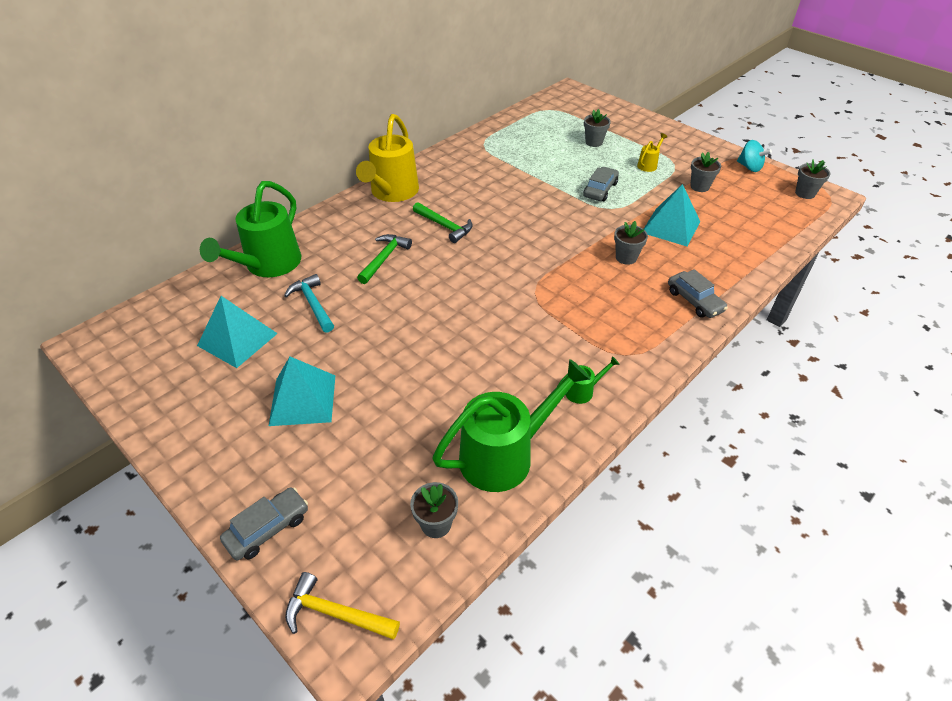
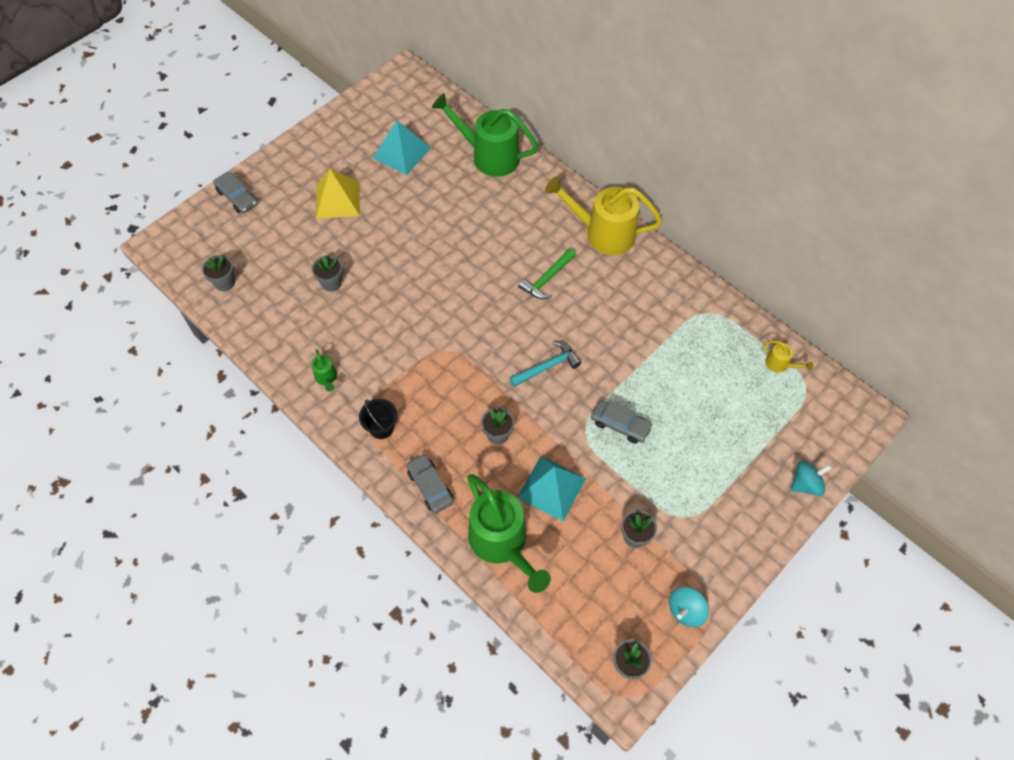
camera: 90 degrees right, 15 degrees up
turquoise pyramid [269,357,336,426] -> yellow pyramid [316,169,360,219]
turquoise hammer [284,274,334,333] -> turquoise hammer moved to [509,341,581,387]
yellow hammer [285,572,400,639] -> none
green hammer [357,234,412,284] -> none
green watering can [432,359,591,492] -> green watering can moved to [467,474,551,593]
grey flower pot [584,109,611,147] -> grey flower pot moved to [312,255,343,292]
yellow watering can [637,133,668,172] -> yellow watering can moved to [762,341,813,373]
grey car [668,269,728,318] -> grey car turned 90 degrees clockwise [406,454,454,513]
none -> black bucket [359,399,397,439]
none -> turquoise spinning top [791,461,832,496]

